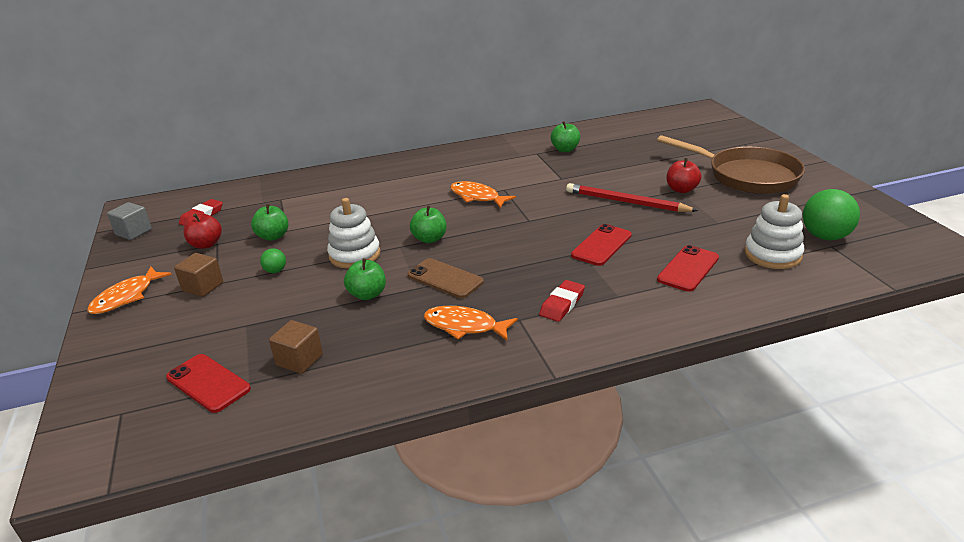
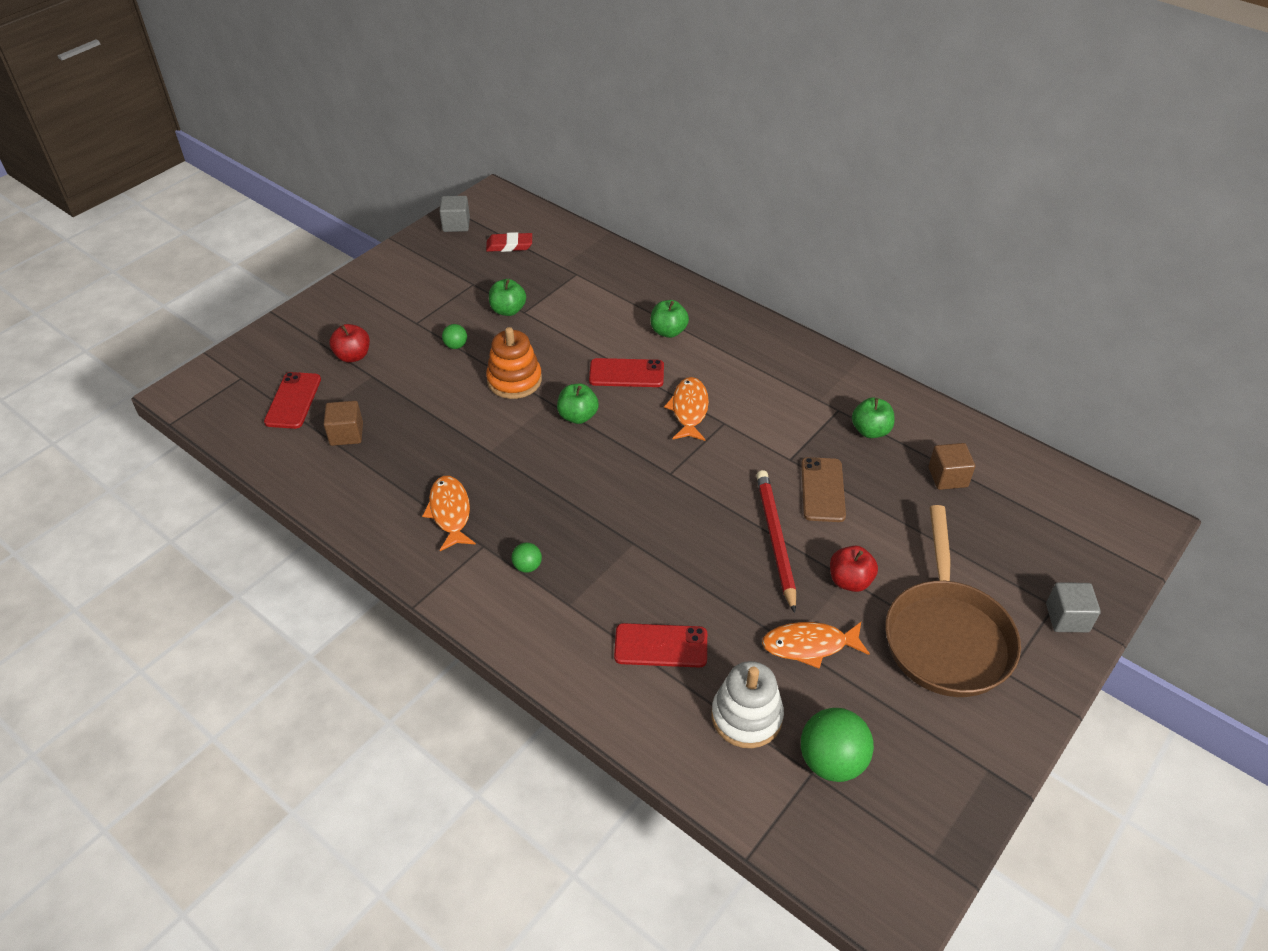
camera: 55 degrees right, 15 degrees up
orange fish [87,266,172,314] -> orange fish moved to [762,622,870,669]
brown cube [174,253,223,297] -> brown cube moved to [928,443,975,490]
red apple [183,213,222,249] -> red apple moved to [329,324,370,363]
white stacking toy [327,198,380,269] -> orange stacking toy [486,327,542,399]
green apple [344,258,386,300] -> green apple moved to [650,300,689,338]
brown phone [407,258,484,298] -> brown phone moved to [801,457,846,522]
red eraser [539,280,585,322] -> green ball [512,542,542,573]
red phone [571,224,632,266] -> red phone moved to [589,358,664,387]
none -> grey cube [1046,582,1101,632]

